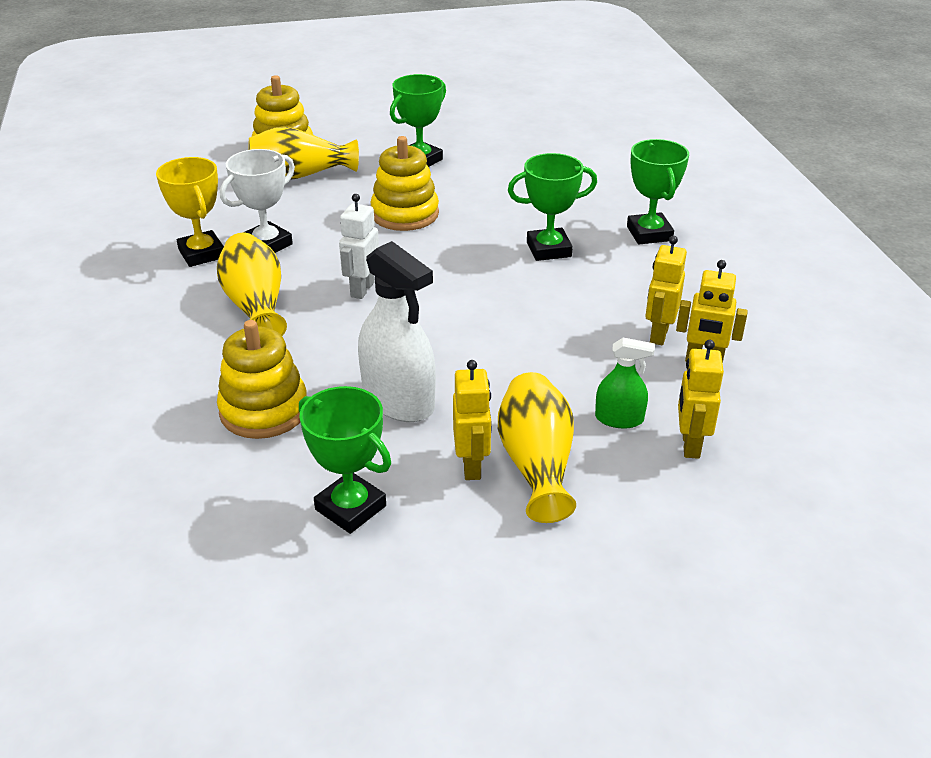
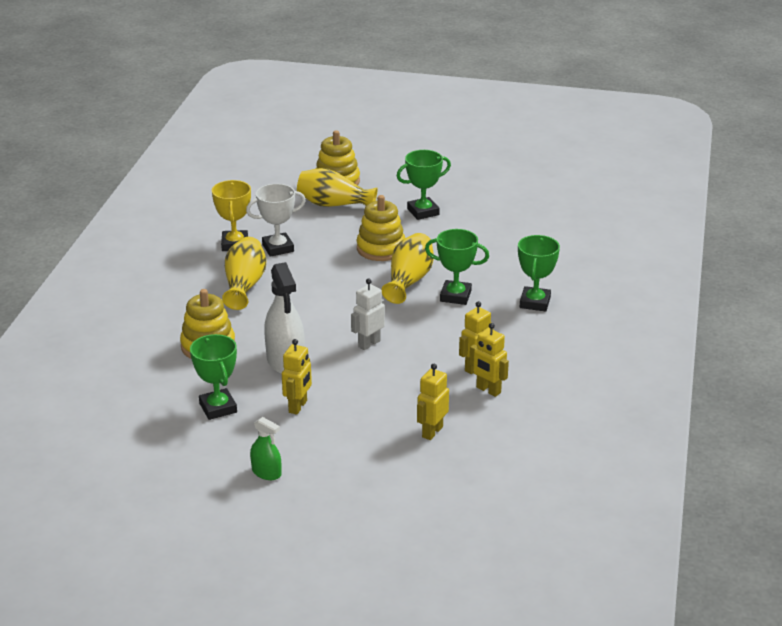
camera: 25 degrees right, 5 degrees down
white robot [339,194,379,299] -> white robot moved to [351,279,385,350]
yellow vase [498,372,576,523] -> yellow vase moved to [382,233,434,304]
green spray bottle [595,338,655,429] -> green spray bottle moved to [250,417,281,480]

